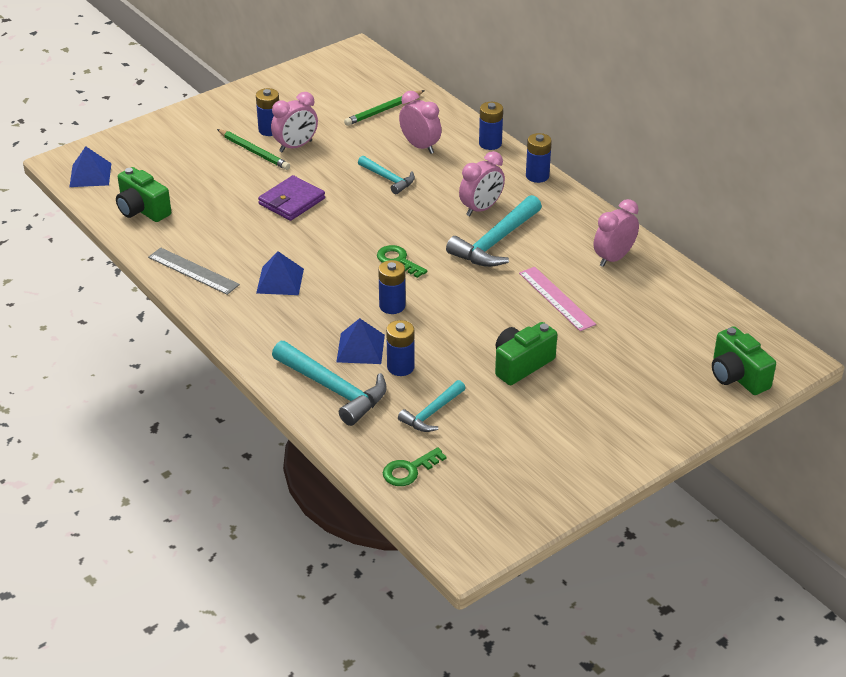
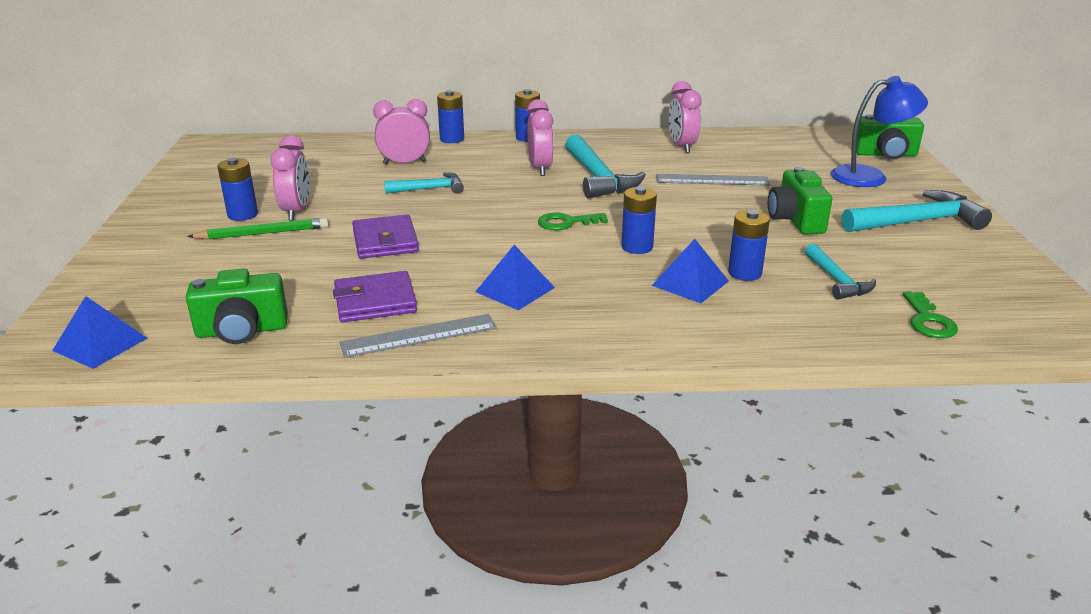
camera: 55 degrees left, 10 degrees down
turquoise hammer [272,341,387,426] -> turquoise hammer moved to [842,190,992,232]
green pencil [344,90,425,126] -> none
pink ruler [519,267,596,331] -> grey ruler [656,174,770,186]
none -> purple wallet [333,271,417,322]
none -> blue lamp [831,76,928,187]

